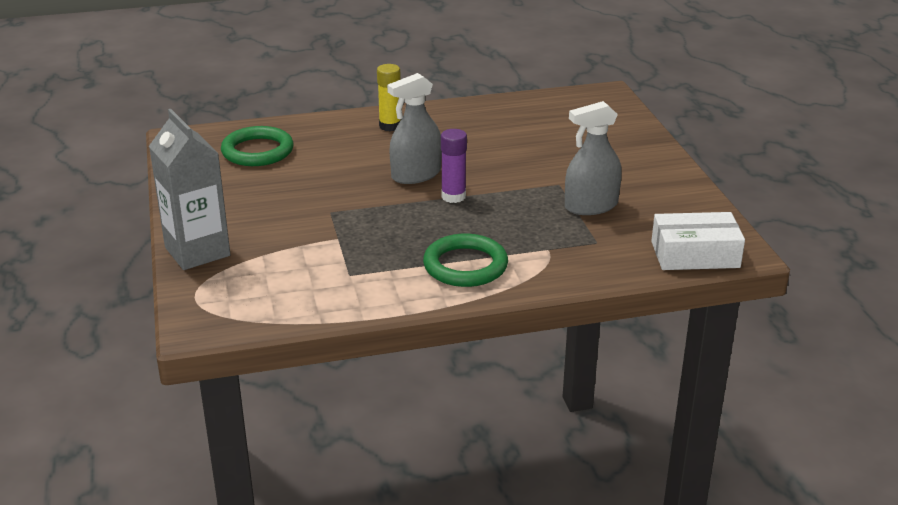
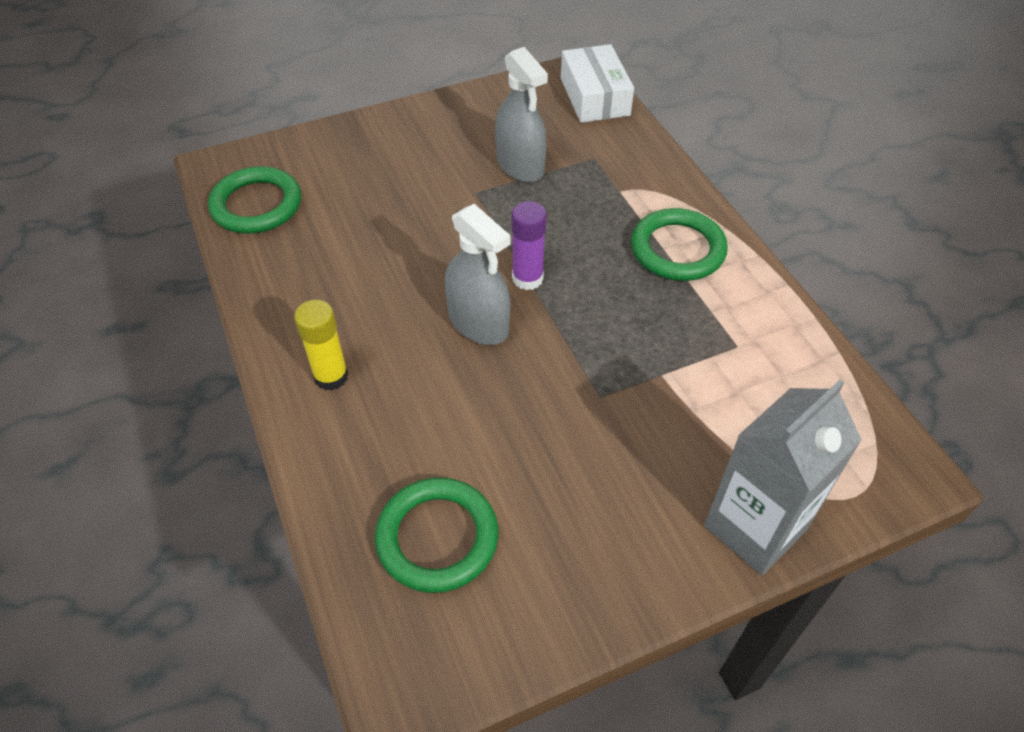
camera: 100 degrees left, 20 degrees up
none -> green ring [208,166,301,234]

